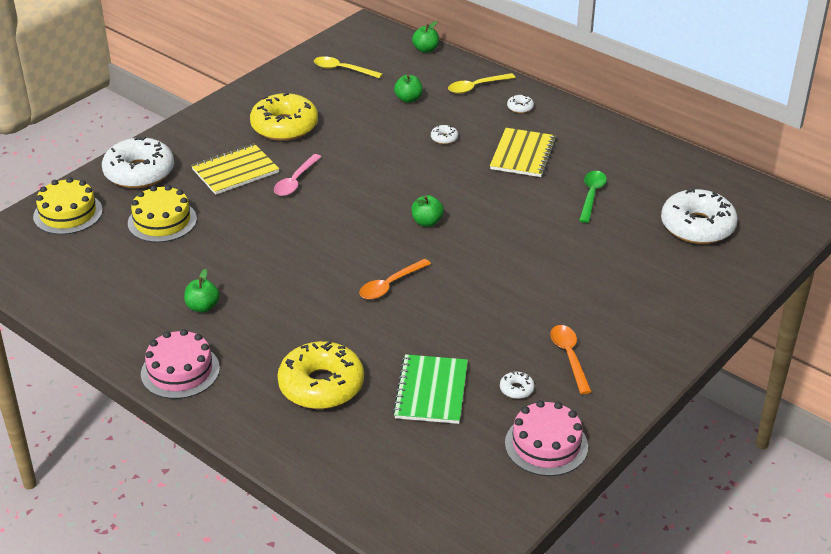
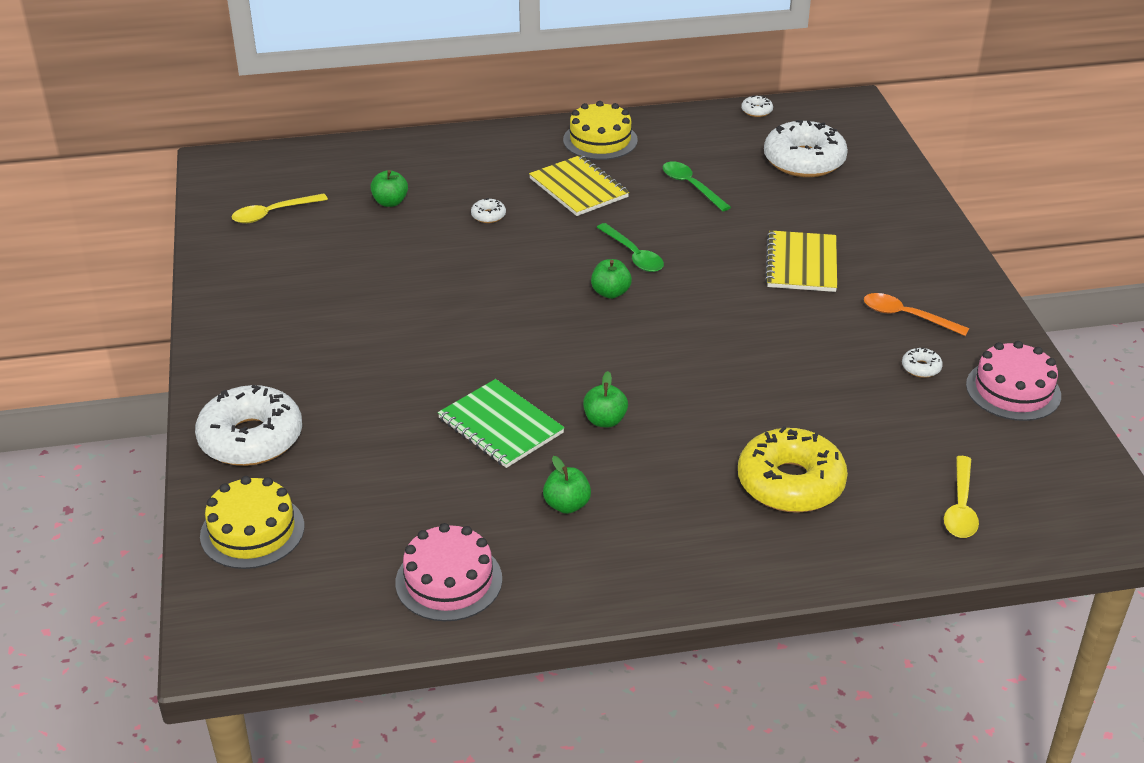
camera: 50 degrees left, 0 degrees up
yellow cake [128,185,197,243] -> yellow cake moved to [563,101,638,160]
pink cake [141,329,220,399] -> pink cake moved to [395,523,502,621]
yellow notebook [191,144,279,195] -> yellow notebook moved to [765,230,837,292]
yellow donut [250,93,318,141] -> none
pink spoon [274,154,321,196] -> none
orange spoon [359,259,431,300] -> none
green notebook [393,354,468,424] -> green notebook moved to [438,379,565,468]
green apple [412,21,439,53] -> green apple moved to [583,371,628,427]
yellow spoon [448,73,515,94] -> yellow spoon moved to [944,456,979,538]
white donut [507,95,534,113] -> white donut moved to [741,95,773,117]
none -> green spoon [597,223,664,272]

